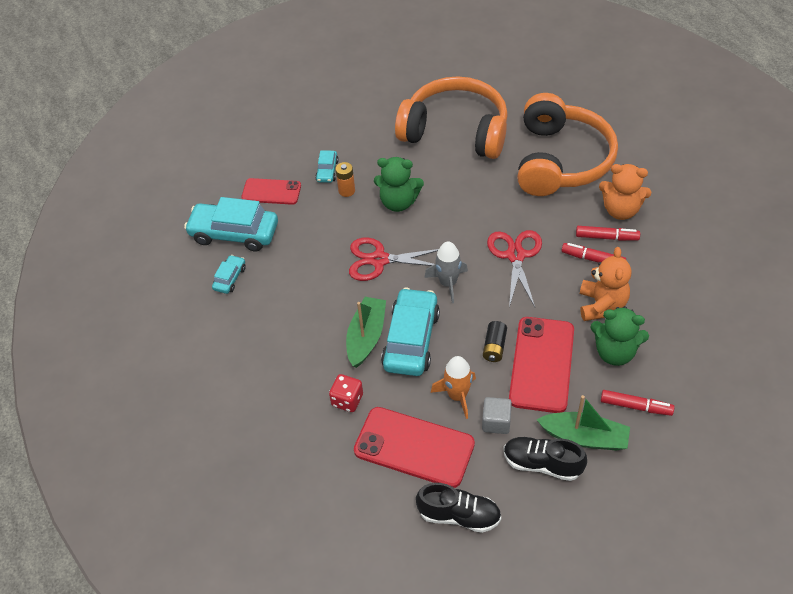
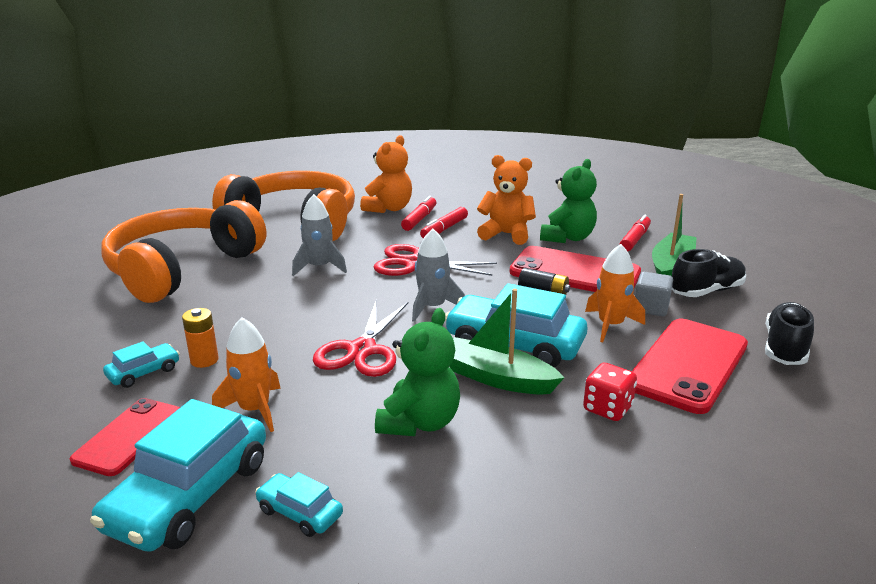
camera: 80 degrees left, 25 degrees down
turquoise car [315,150,339,183] -> turquoise car turned 60 degrees counterclockwise [103,341,180,388]
green teddy bear [374,157,424,212] -> green teddy bear moved to [375,308,460,436]
black shoe [504,437,587,481] -> black shoe turned 150 degrees counterclockwise [672,249,746,297]
none -> orange rocket [212,317,281,432]
none -> grey rocket [292,194,347,276]

